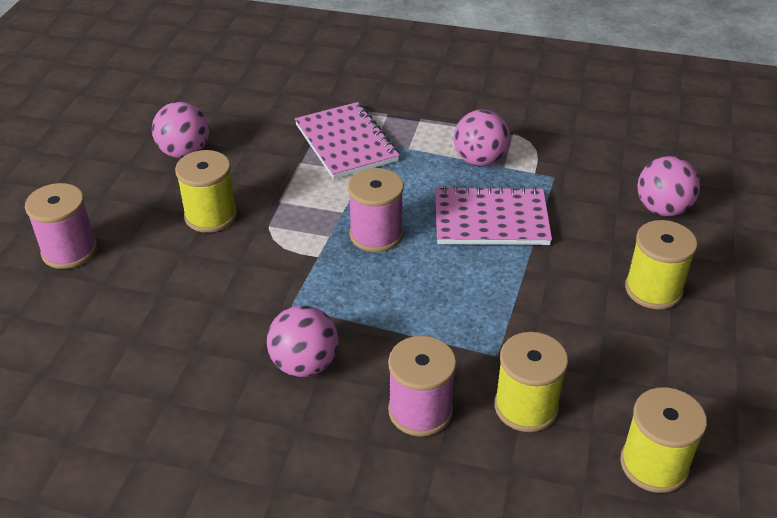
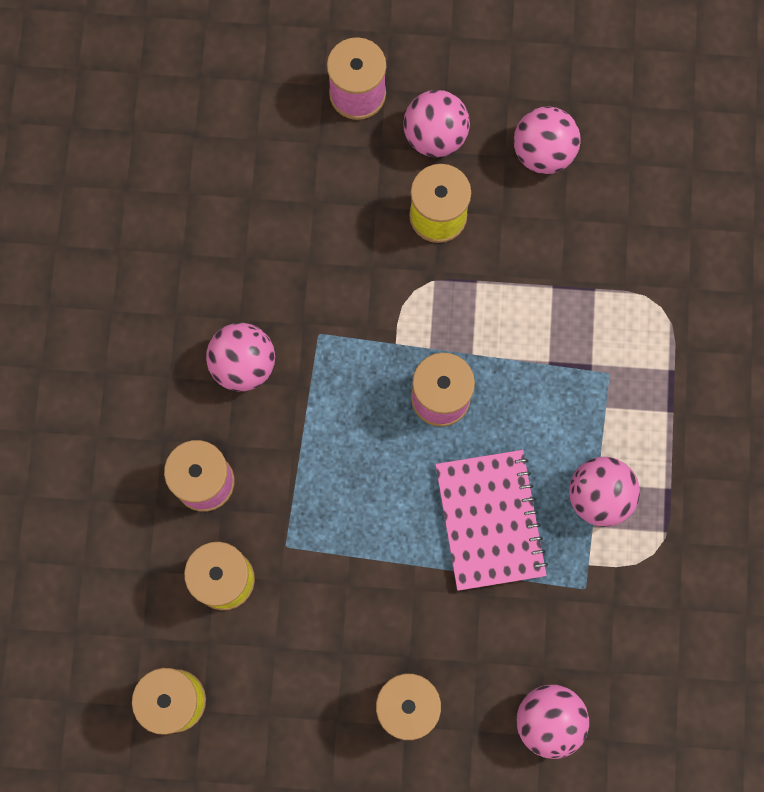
camera: 80 degrees right, 35 degrees up
pink notebook [295,102,400,179] -> none
none -> pink ball [403,90,470,157]

